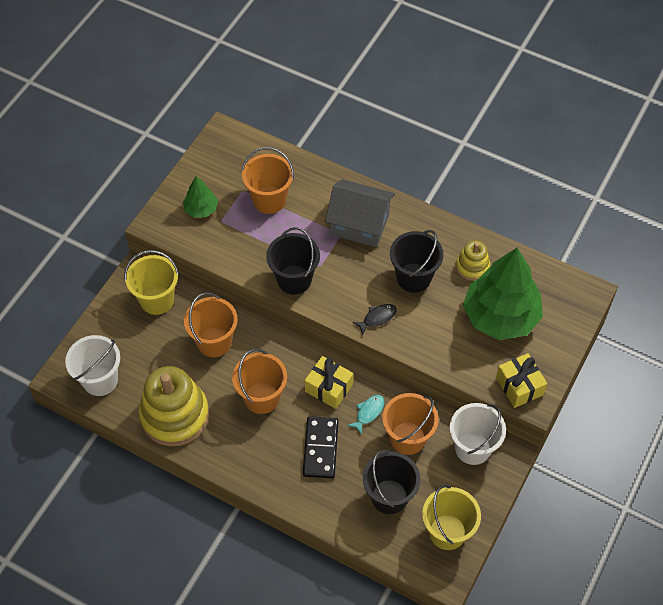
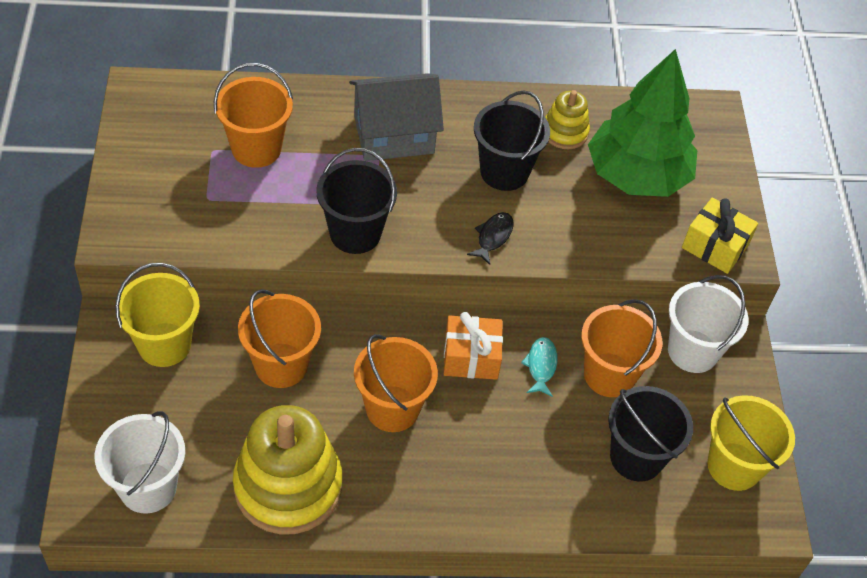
camera: 35 degrees left, 5 degrees down
green tree [183,176,218,218] -> none
black domino [303,416,339,479] -> none
yellow gift [305,356,353,409] -> orange gift [444,312,503,380]

